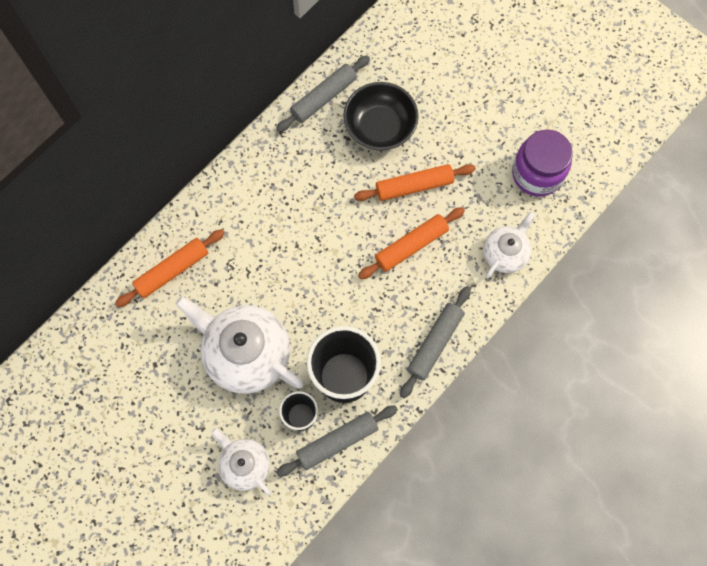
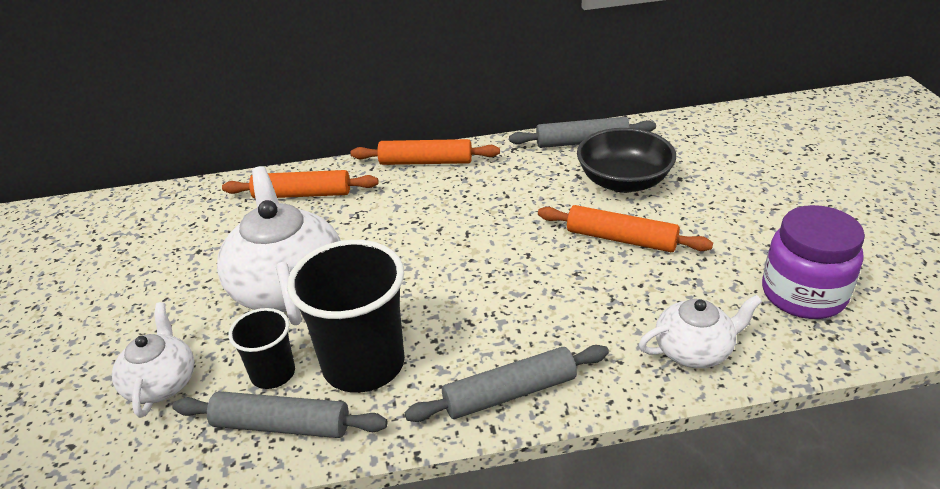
camera: 40 degrees right, 35 degrees down
orange rolling pin [358,207,465,279] -> orange rolling pin moved to [351,139,500,165]

